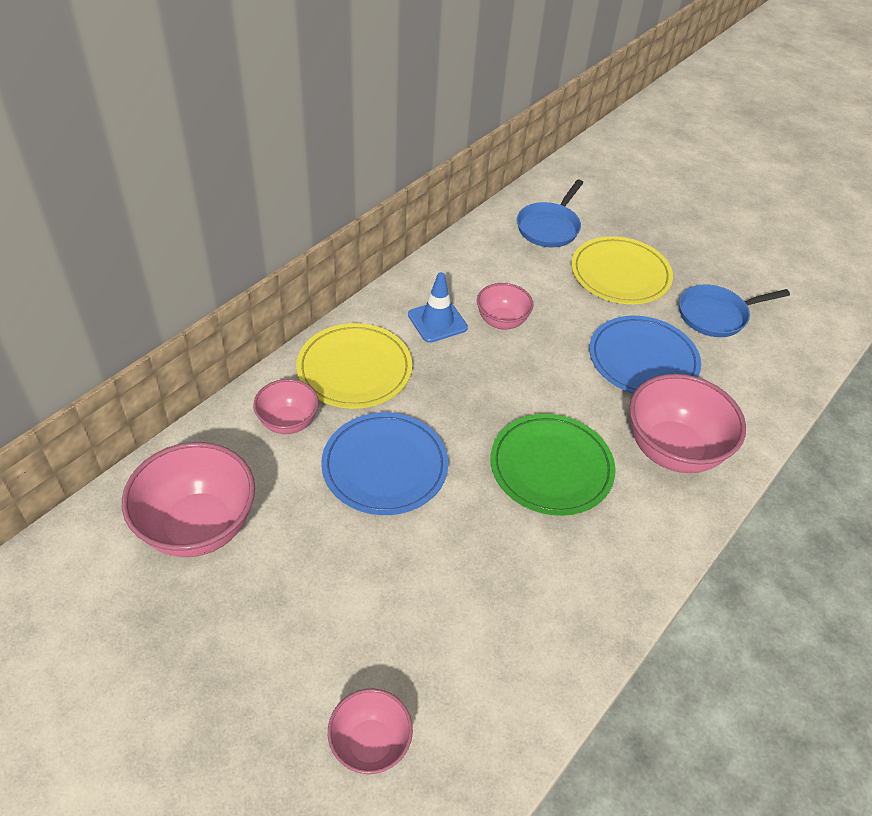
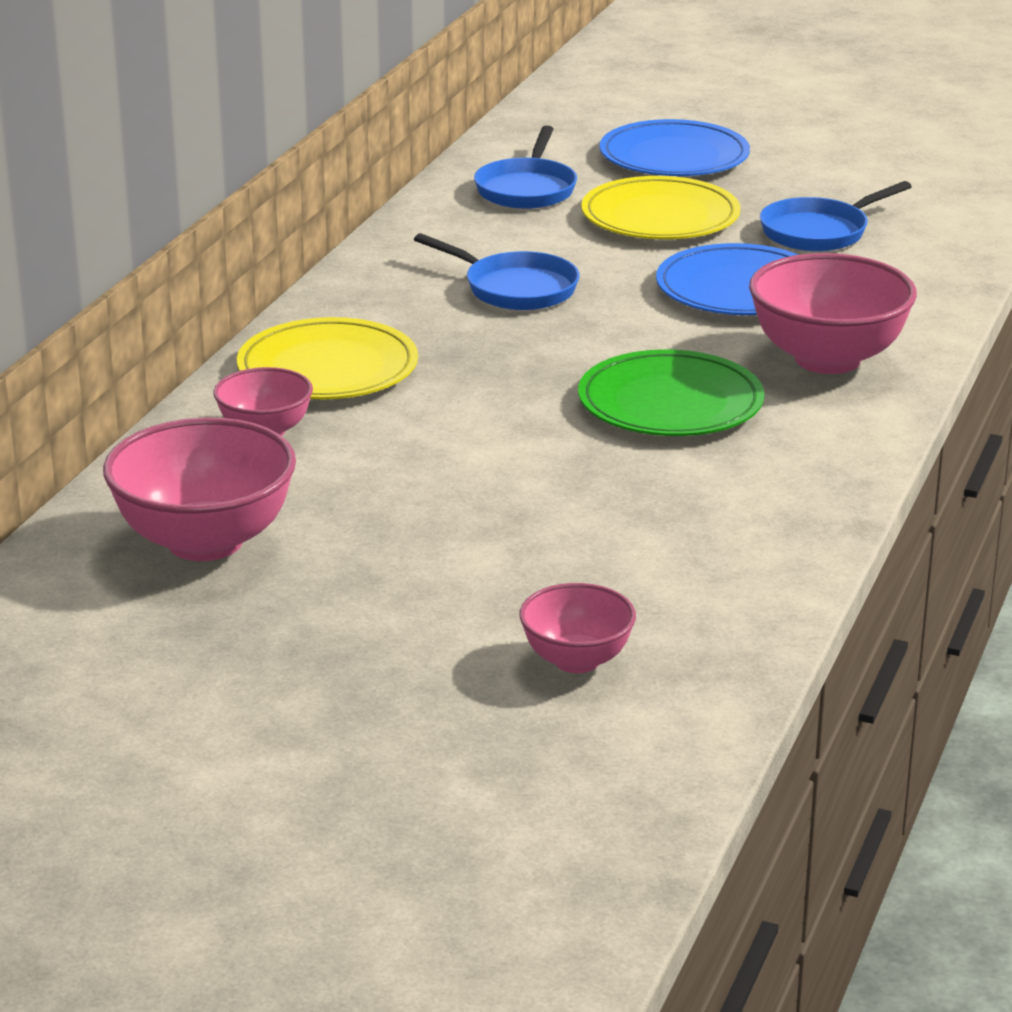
camera: 15 degrees left, 20 degrees down
blue plate [321,412,449,515] -> blue plate moved to [600,119,750,176]
blue traffic cone [408,272,468,343] -> none
pink bowl [477,283,534,330] -> blue pan [414,233,580,310]

